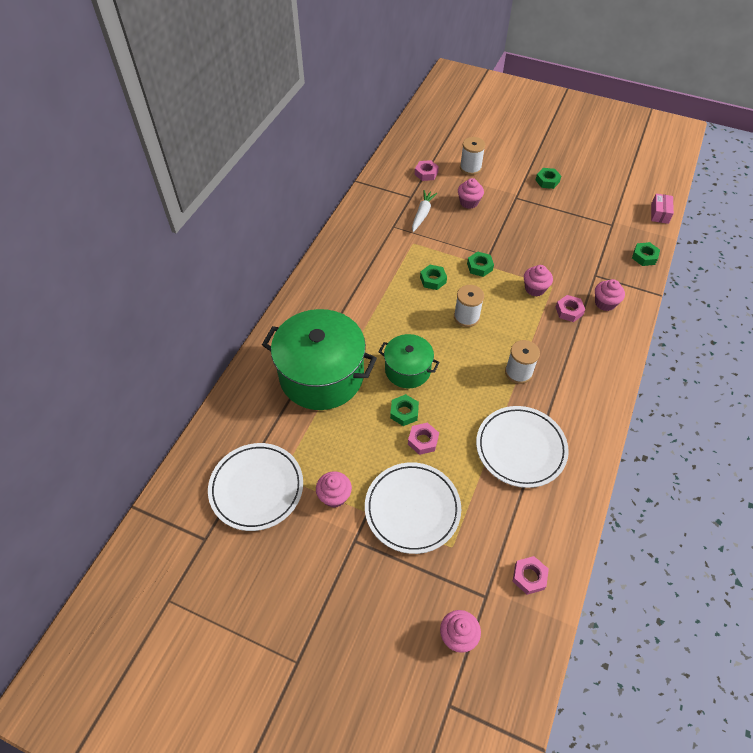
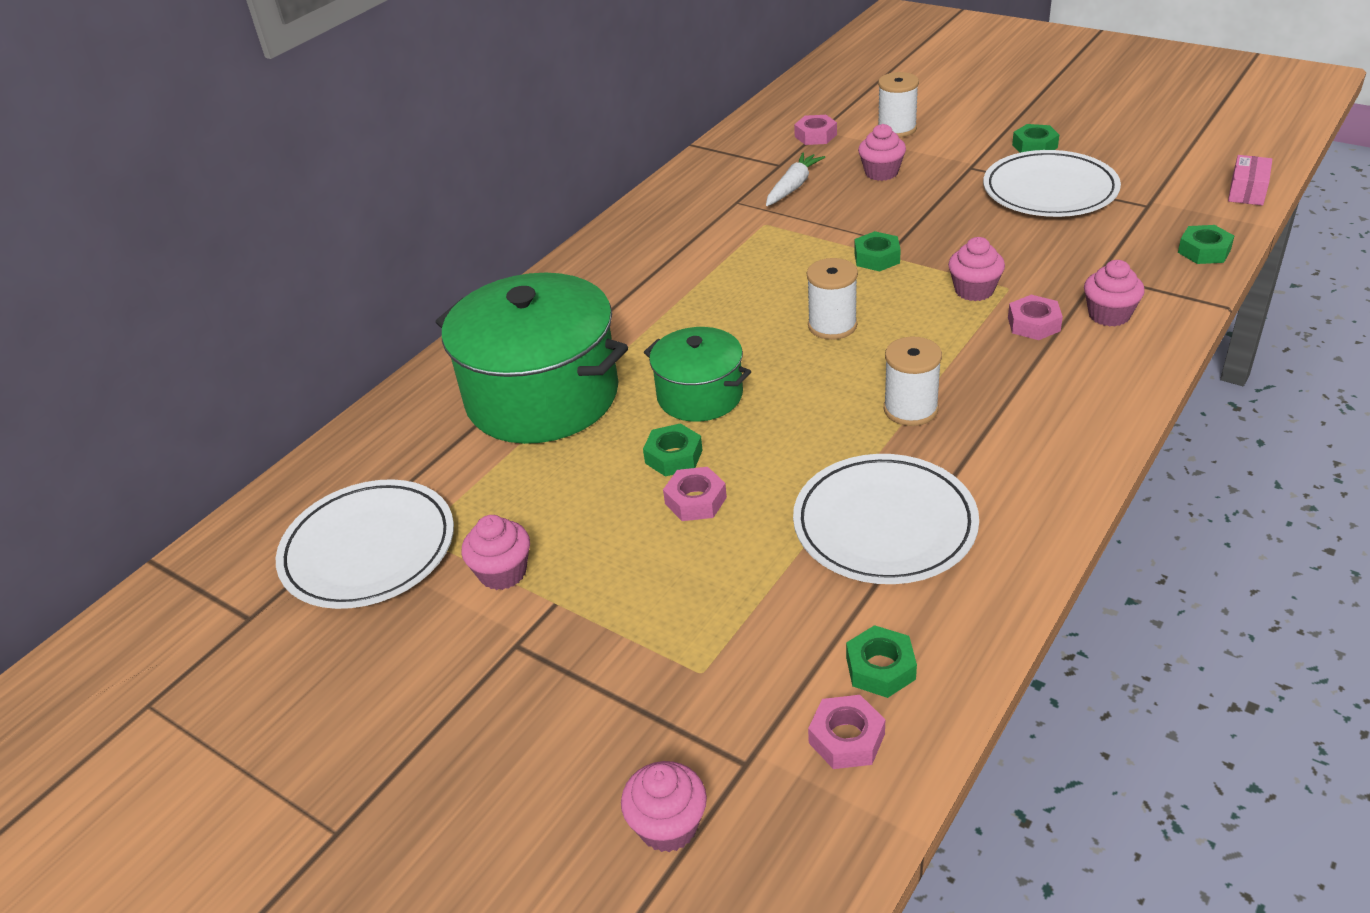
camera: 15 degrees right, 15 degrees down
white plate [365,462,461,554] -> white plate moved to [983,150,1121,217]
green nut [420,265,447,290] -> green nut moved to [846,625,917,698]

